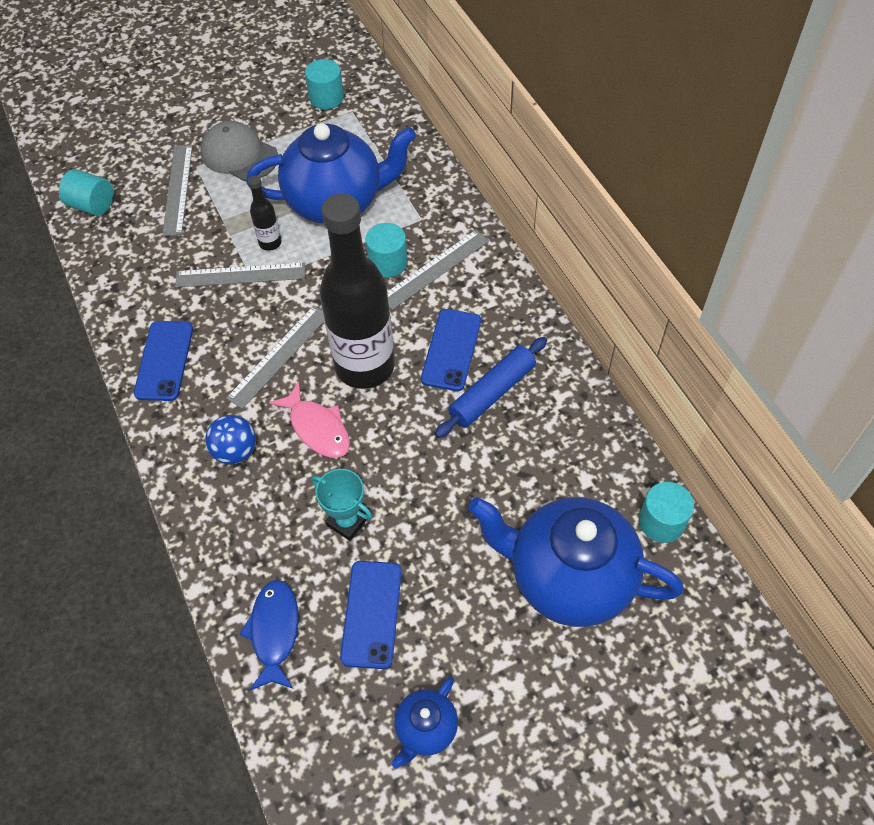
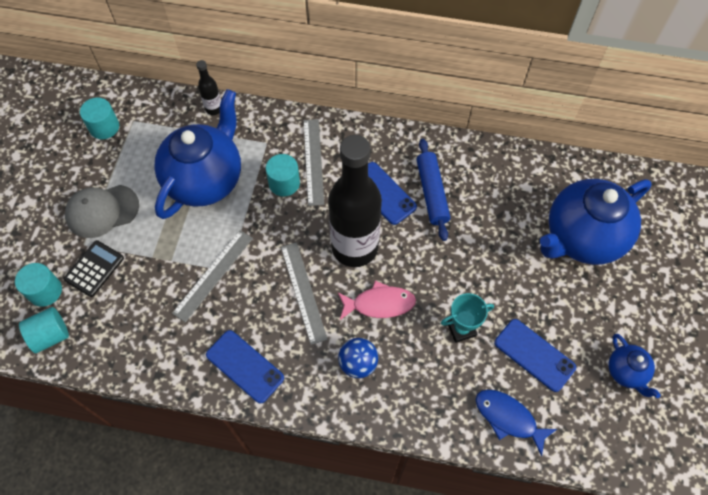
camera: 55 degrees left, 5 degrees up
grey ruler [162,145,193,236] -> black calculator [63,240,124,297]
black bottle [248,175,281,251] -> black bottle moved to [196,60,221,115]
turquoise cylinder [639,482,694,543] -> turquoise cylinder moved to [15,263,62,307]

